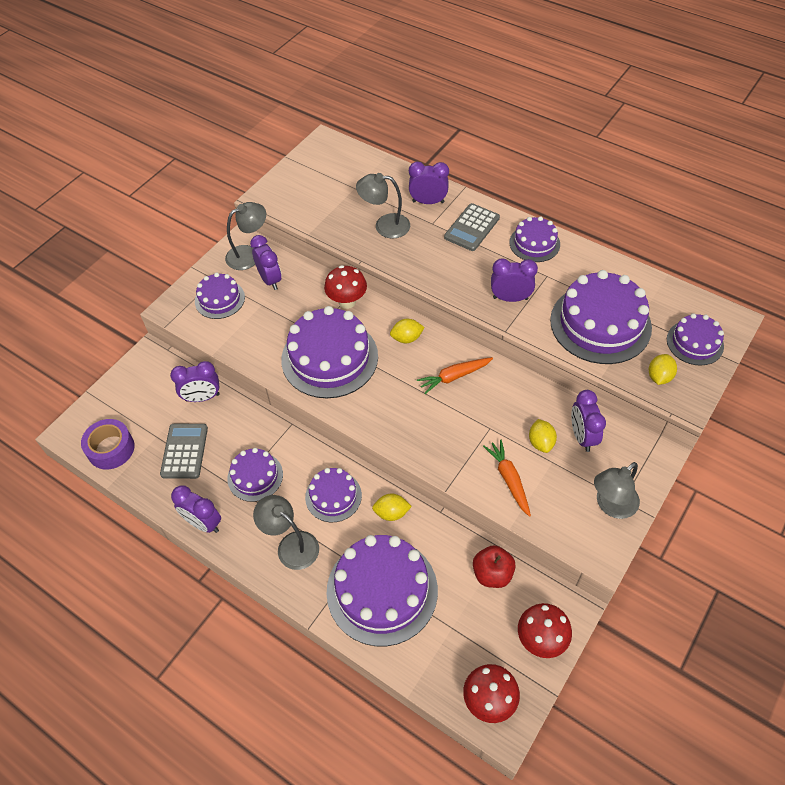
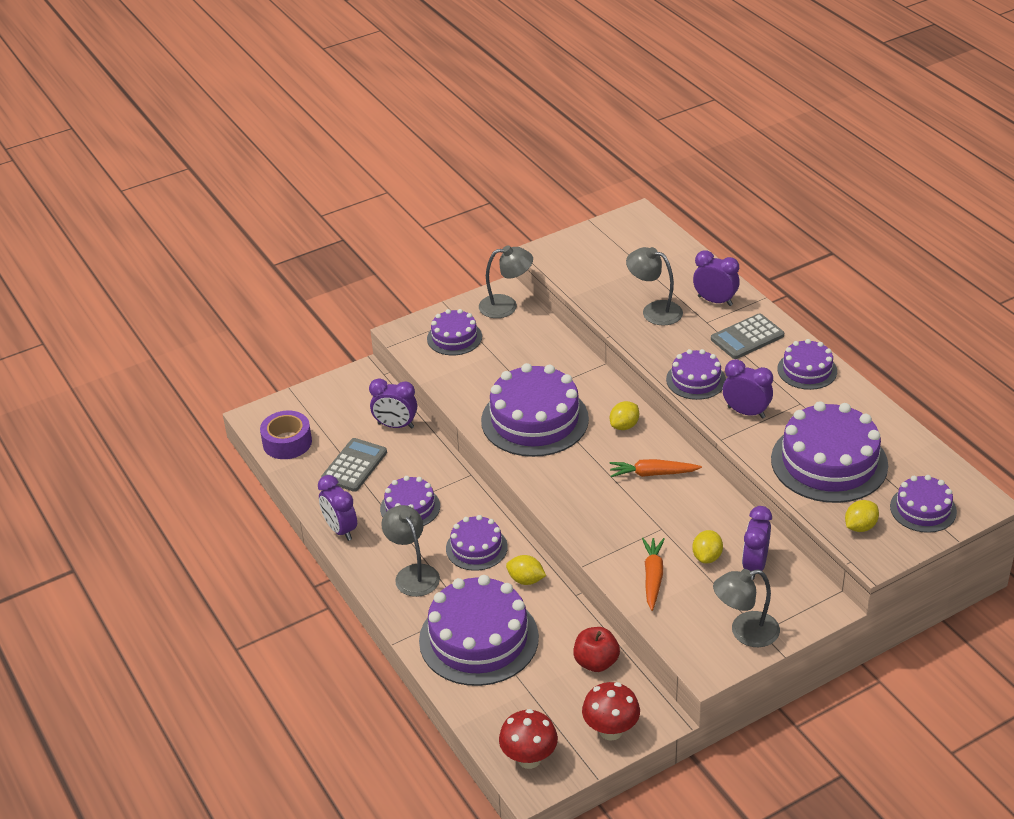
camera: 25 degrees right, 15 degrees down
purple clock [250,235,281,290] -> none
red mushroom [324,265,367,309] -> none
yellow lemon [390,319,425,343] -> yellow lemon turned 60 degrees counterclockwise [610,401,639,430]
none -> purple cake [666,349,726,400]

